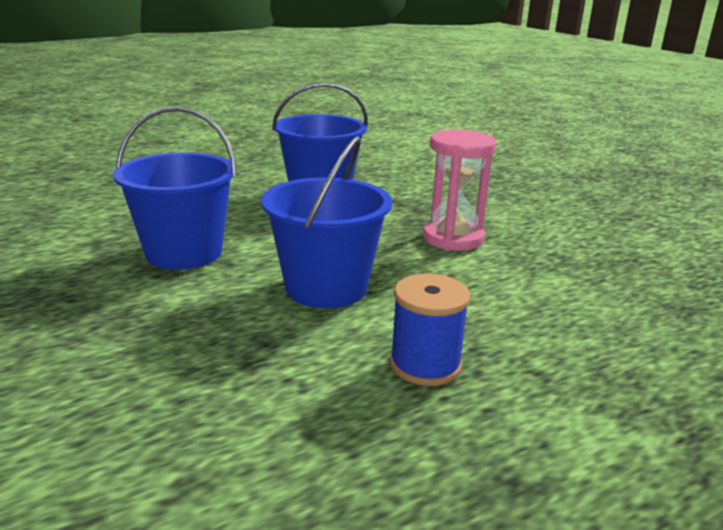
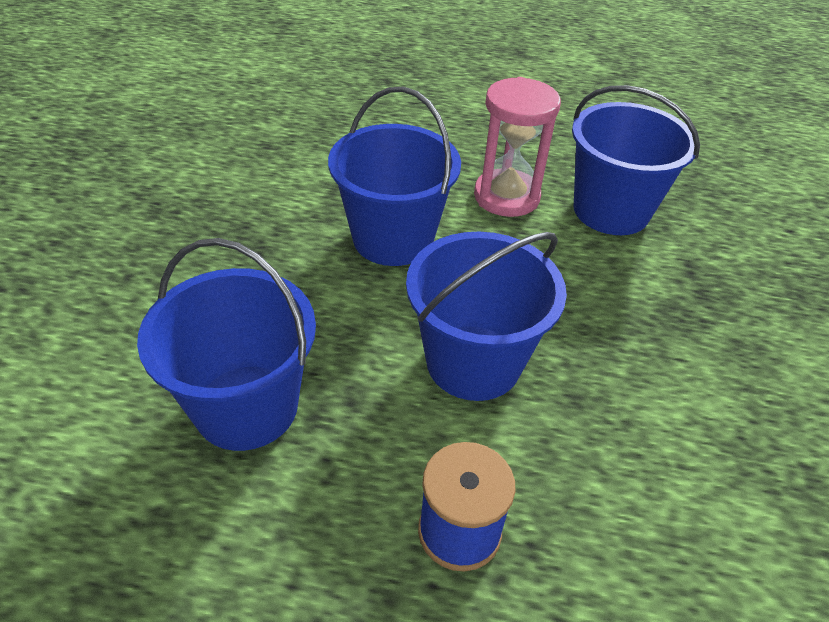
camera: 40 degrees right, 20 degrees up
pink hourglass [423,129,496,251] -> pink hourglass moved to [474,77,561,217]
none -> blue bucket [137,238,316,451]

